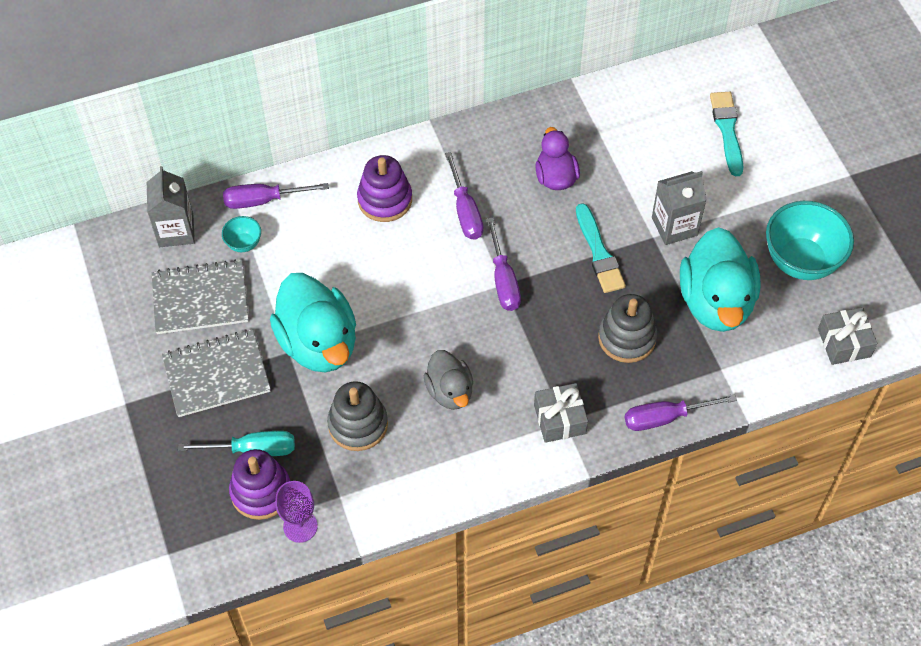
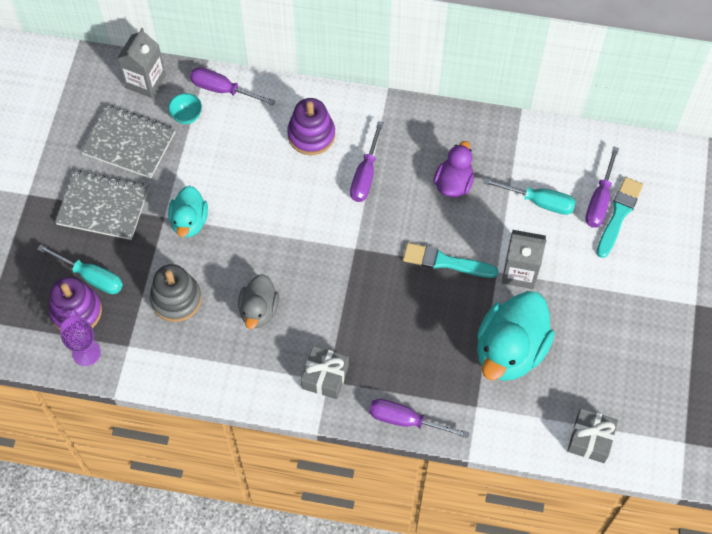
camera: 30 degrees right, 5 degrees up
turquoise duck [270,273,356,372] -> turquoise duck [168,186,208,238], size x0.58
purple screwdriver [487,217,521,311] -> purple screwdriver moved to [585,146,619,228]
turquoise brush [576,203,626,293] -> turquoise brush turned 90 degrees clockwise [403,243,498,278]
grey stacking toy [598,294,657,363] -> none
turquoise bowl [766,201,854,280] -> none
none -> turquoise screwdriver [483,178,576,215]

